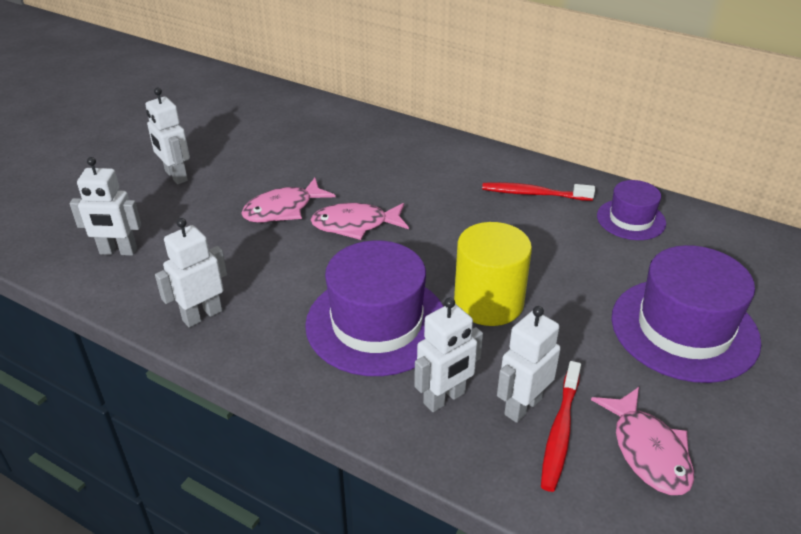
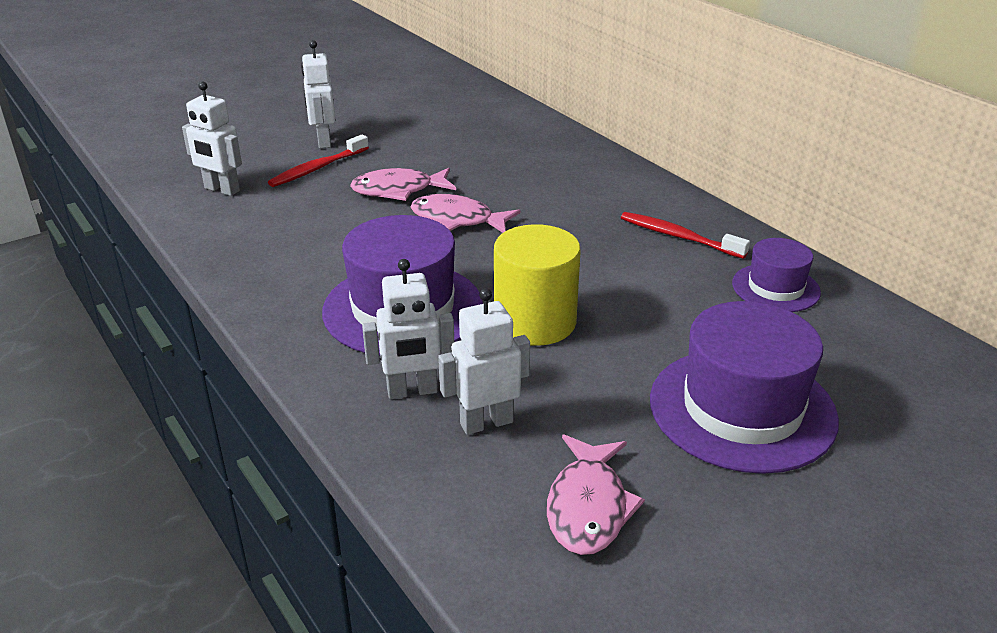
camera: 25 degrees right, 5 degrees down
white robot [155,218,227,328] -> none
red toothbrush [541,361,581,492] -> red toothbrush moved to [268,134,369,187]

